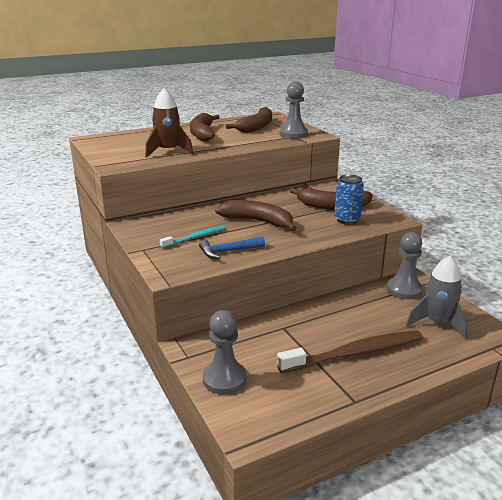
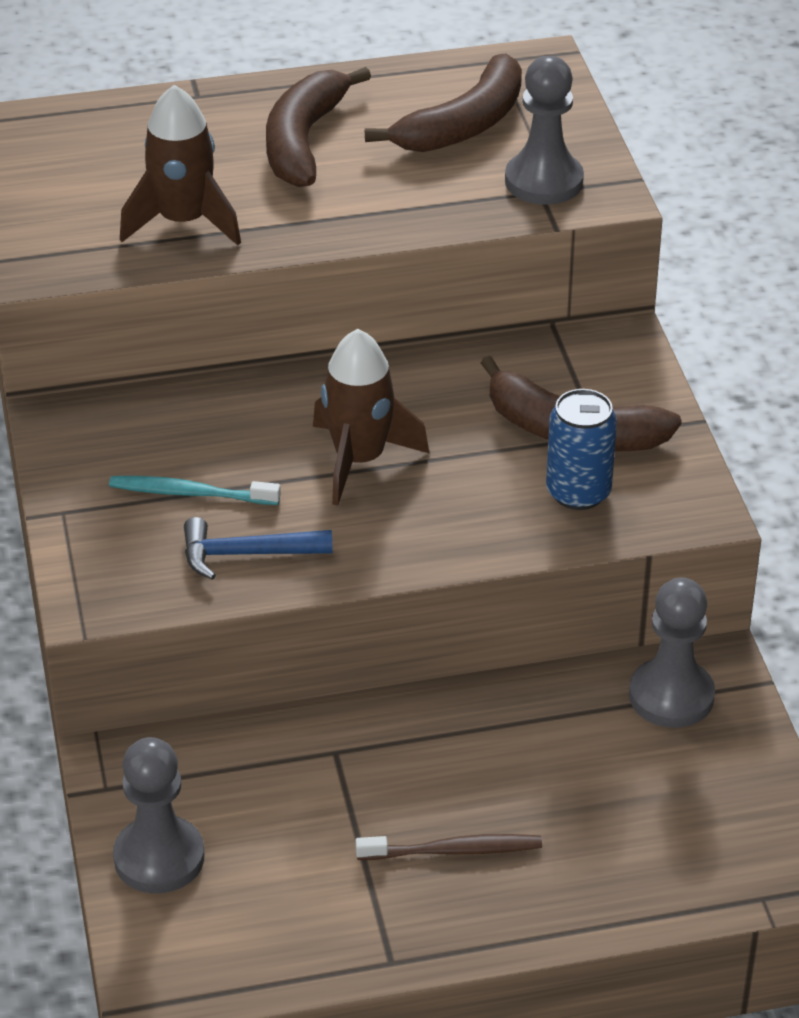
camera: 15 degrees right, 15 degrees up
turquoise toothbrush [160,226,226,248] -> turquoise toothbrush turned 150 degrees counterclockwise [109,476,281,505]
brown banana [215,200,297,231] -> brown rocket [313,329,429,506]
brown toothbrush [277,330,423,373] -> brown toothbrush [355,834,542,860], size x0.54
grey rocket [406,256,468,339] -> none

